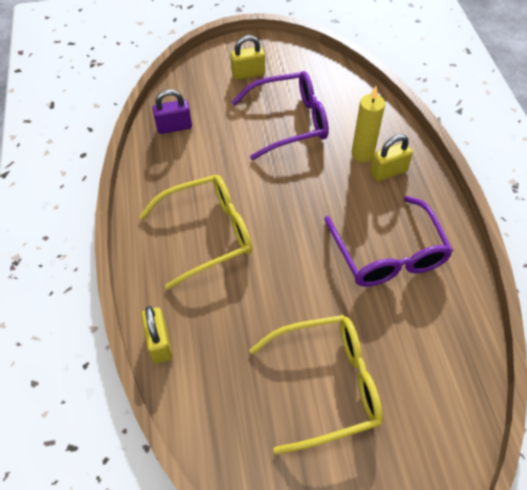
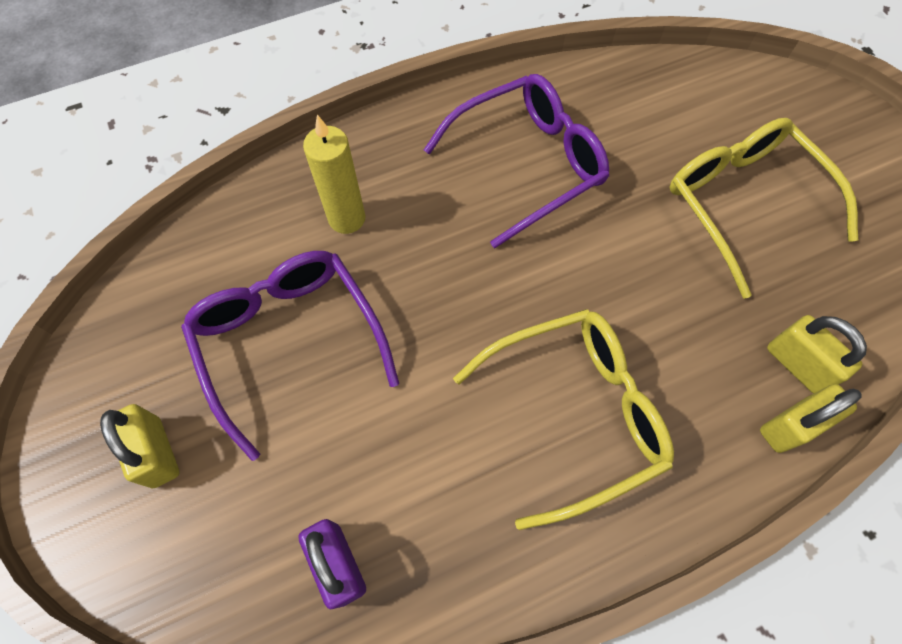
camera: 105 degrees left, 10 degrees up
yellow glasses [139,175,252,289] -> yellow glasses turned 105 degrees clockwise [453,309,674,530]
yellow padlock [370,134,413,181] -> yellow padlock moved to [767,315,867,394]

